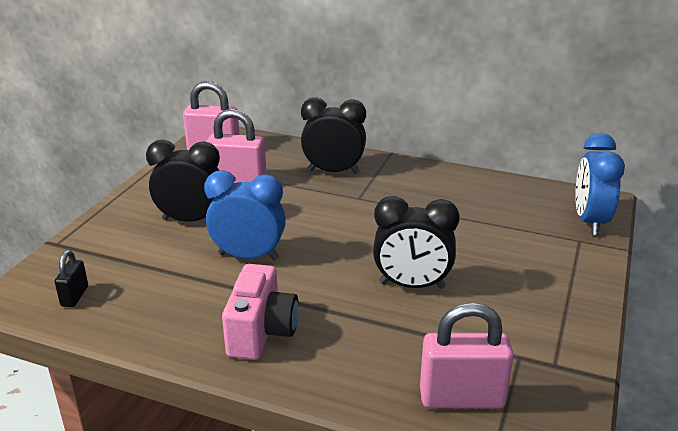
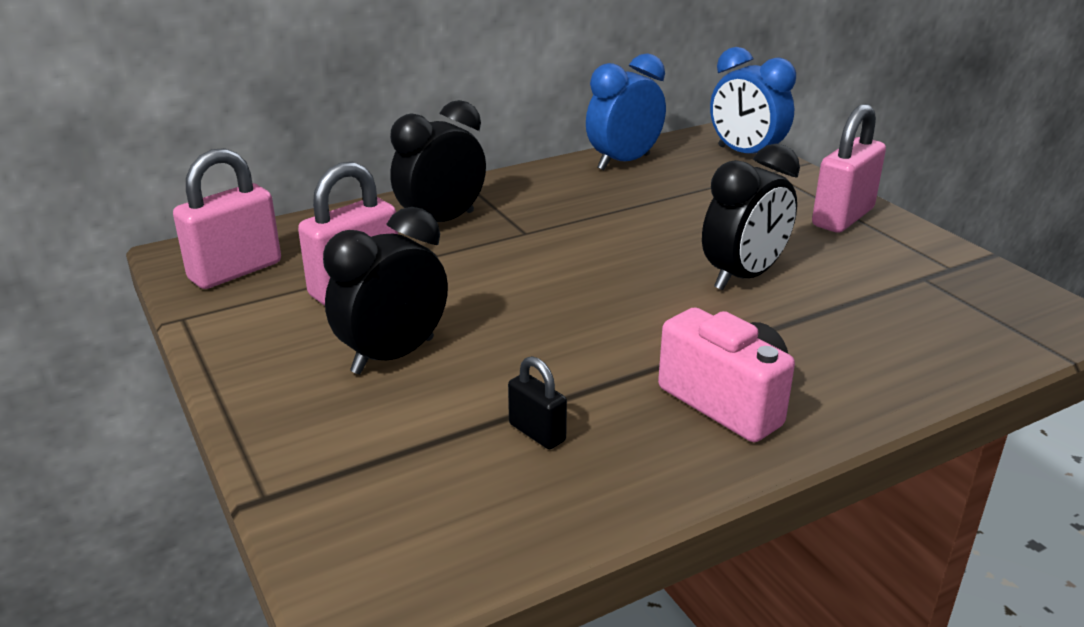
camera: 50 degrees left, 0 degrees up
black padlock [55,250,88,307] -> black padlock moved to [508,356,567,449]
blue clock [204,170,286,261] -> blue clock moved to [586,53,666,170]
pink padlock [420,303,514,409] -> pink padlock moved to [812,104,886,233]

